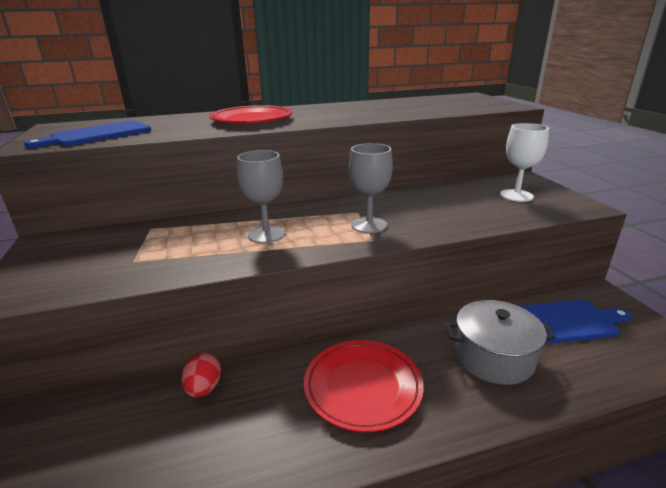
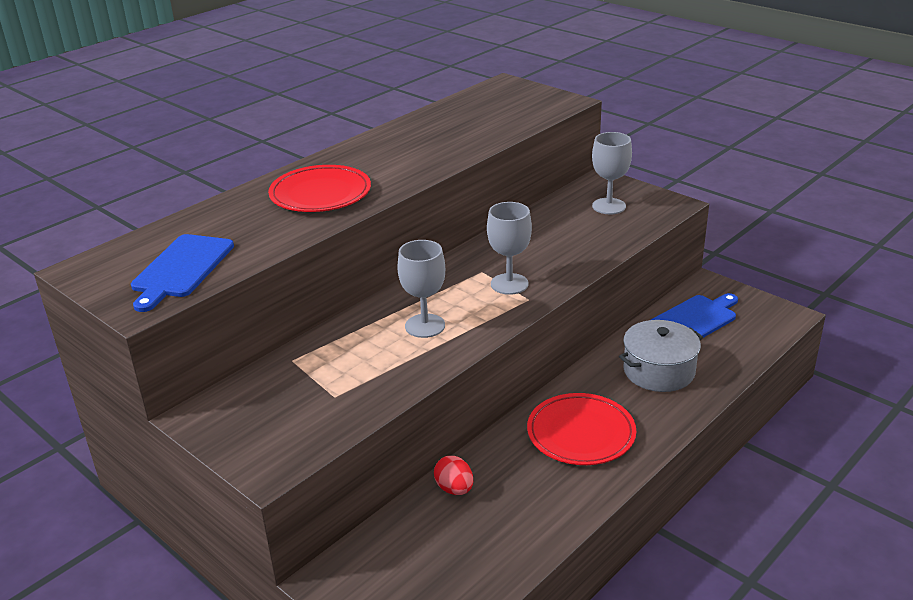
camera: 30 degrees left, 5 degrees up
white goblet [500,123,549,202] -> grey goblet [592,132,632,214]

